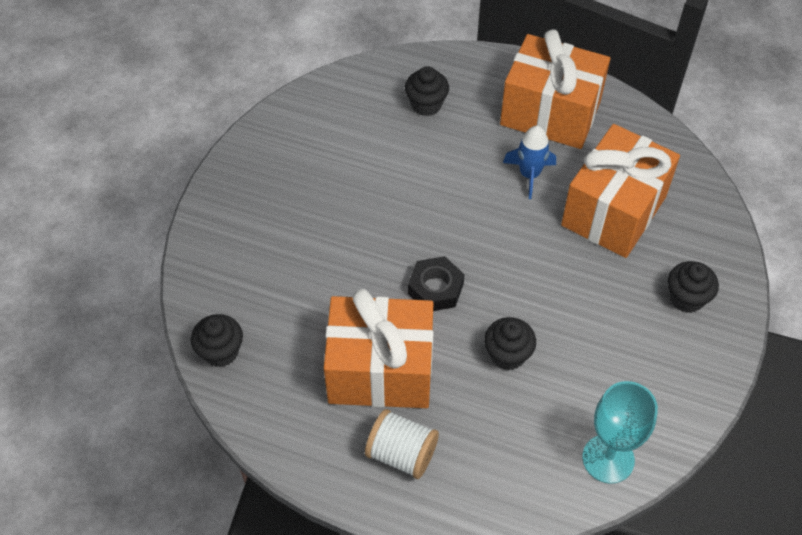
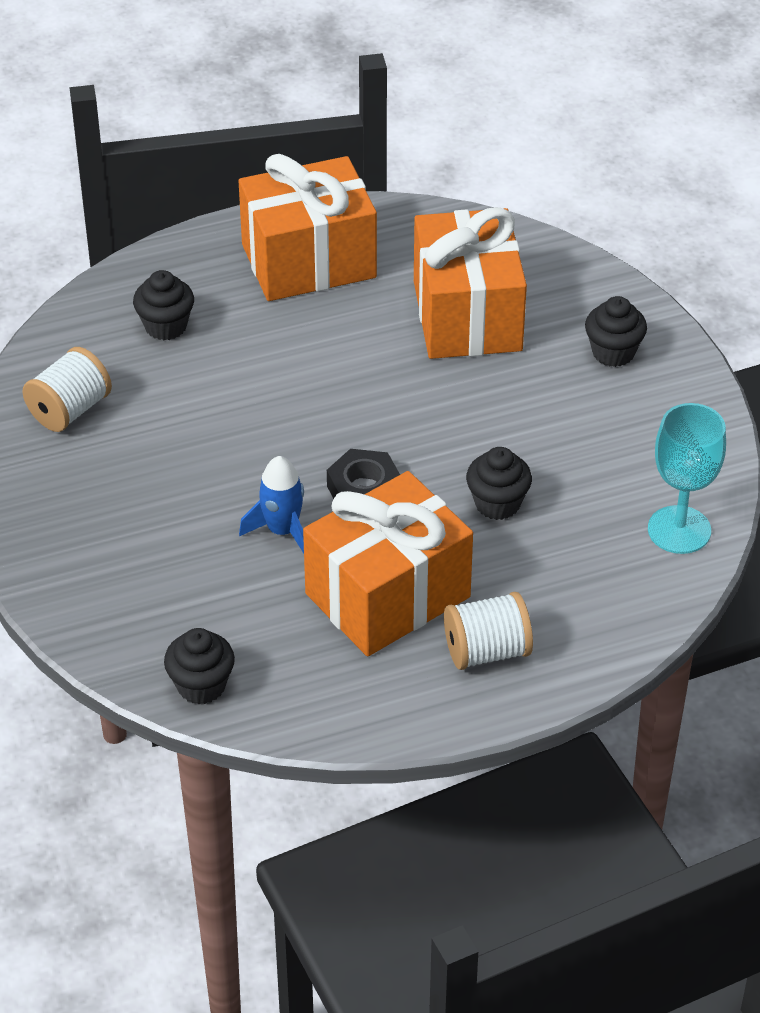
camera: 40 degrees left, 10 degrees down
blue rocket [503,126,556,199] -> blue rocket moved to [239,456,304,553]
none -> white spool [22,347,112,432]

